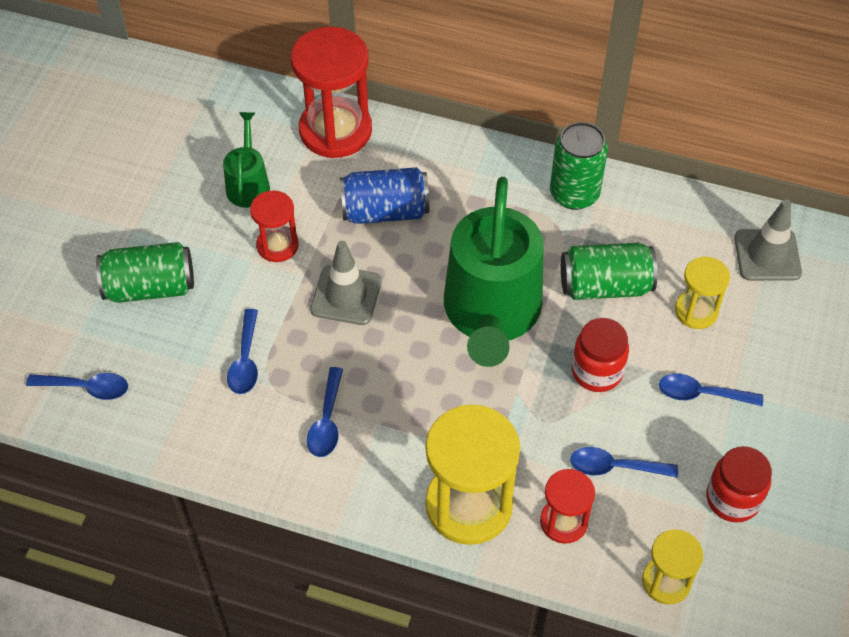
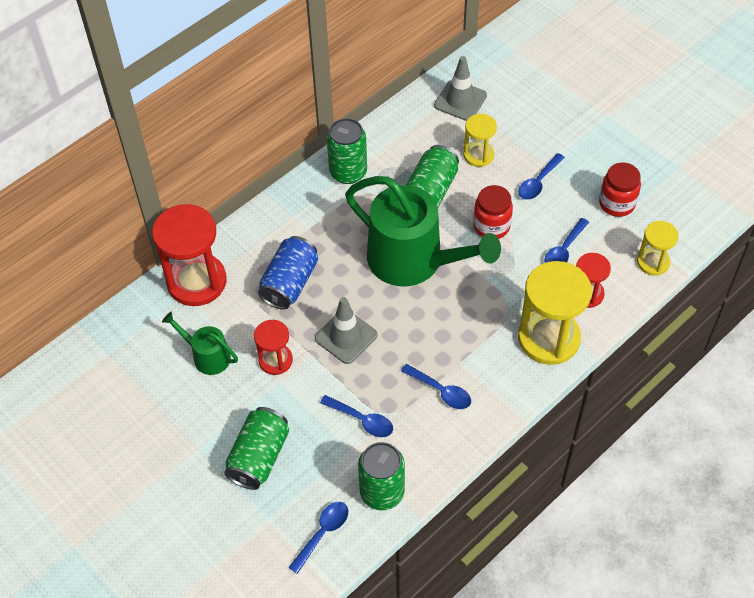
camera: 60 degrees left, 0 degrees up
none -> green can [358,442,405,510]

